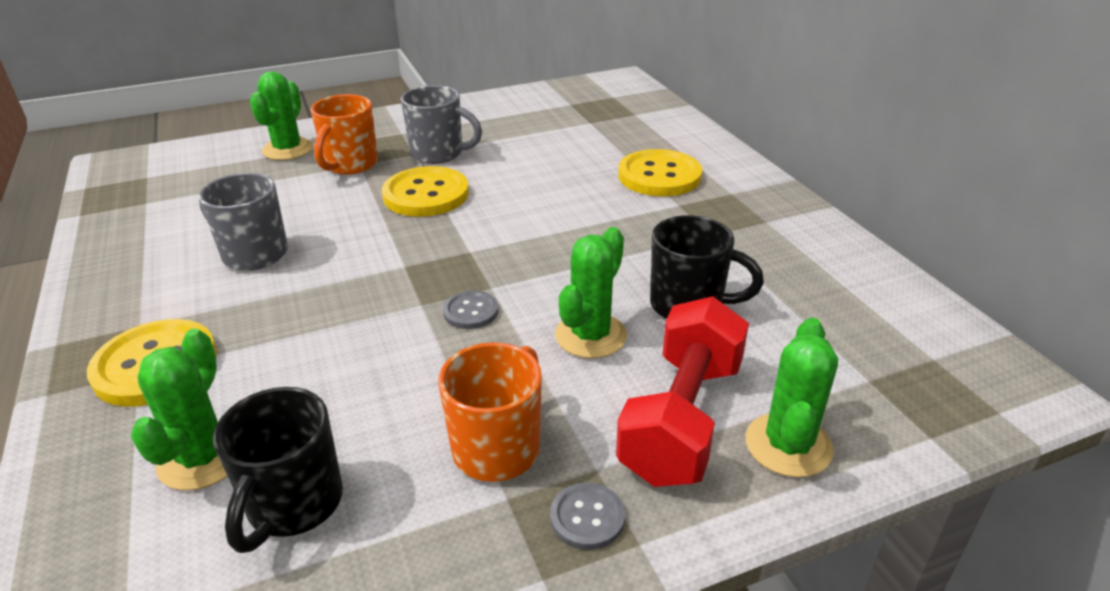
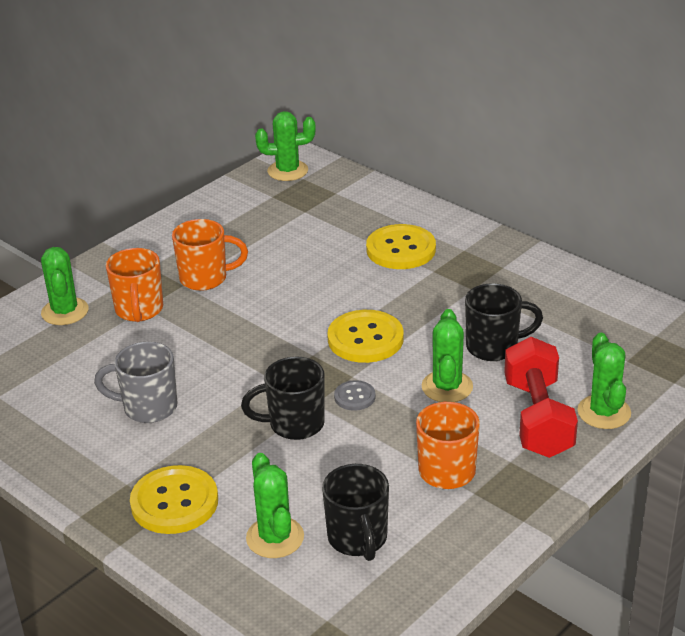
camera: 25 degrees left, 0 degrees up
yellow button [382,166,469,217] -> yellow button moved to [327,310,404,363]
grey mug [401,85,482,164] -> orange mug [172,219,248,291]
grey button [550,483,625,550] -> none
none -> black mug [241,357,325,440]
none -> green cactus [255,111,316,181]

